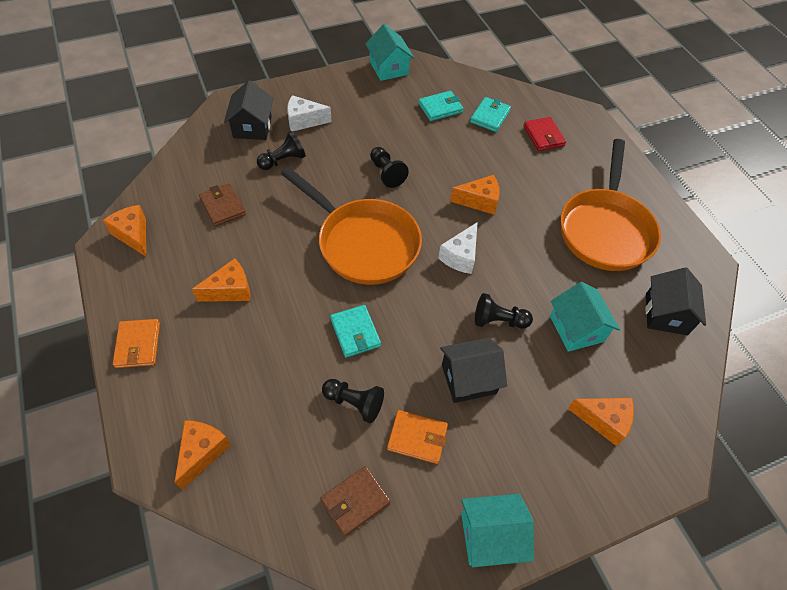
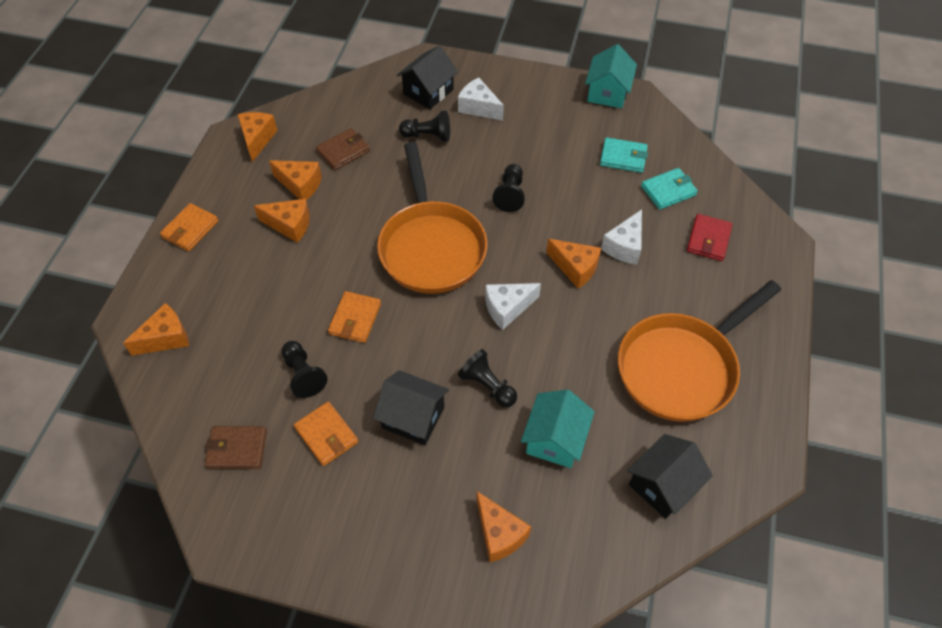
camera: 40 degrees right, 0 degrees up
brown wallet [199,183,246,226] -> brown wallet turned 45 degrees clockwise [316,128,370,170]
turquoise wallet [330,305,381,358] -> orange wallet [328,291,381,343]
turquoise house [461,494,534,567] -> none
none -> orange cheese [269,160,322,200]
none -> white cheese [601,210,642,265]

